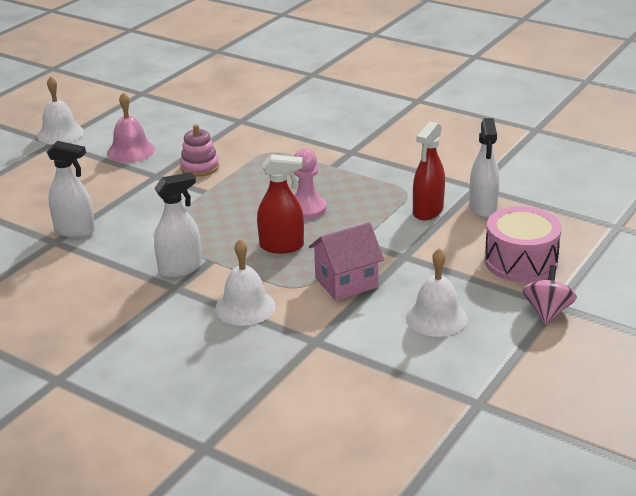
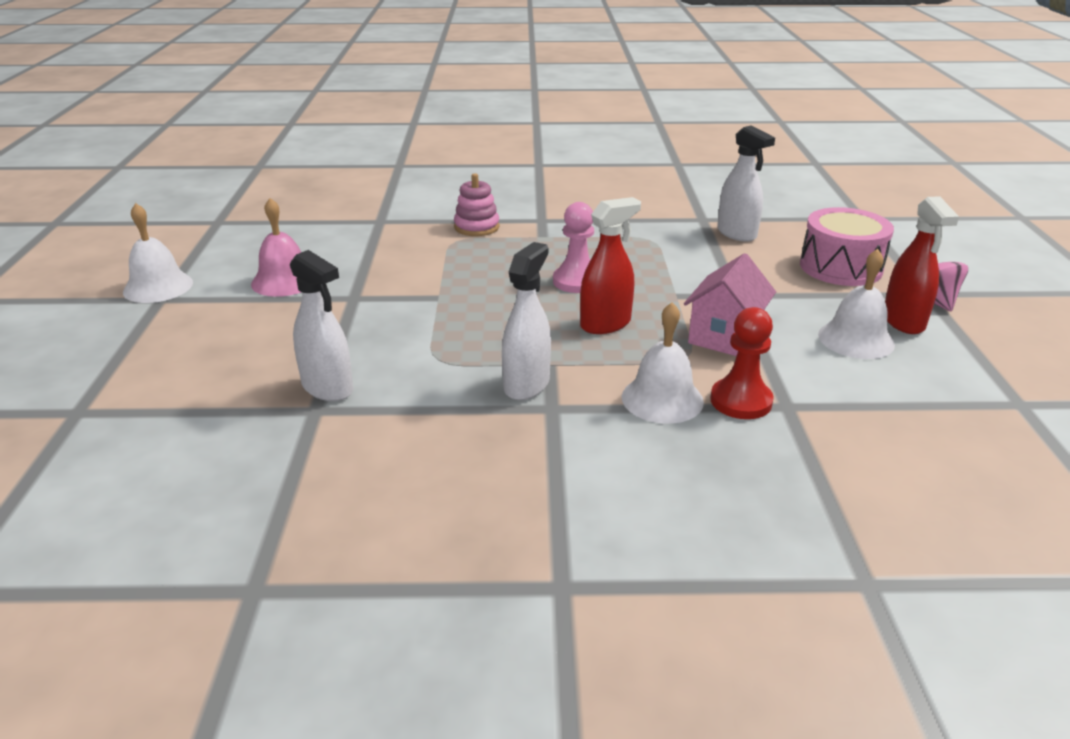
camera: 35 degrees left, 0 degrees up
white spray bottle [47,141,95,238] -> white spray bottle turned 60 degrees clockwise [290,250,353,401]
pink stacking toy [180,124,219,177] -> pink stacking toy moved to [454,173,500,236]
red spray bottle [413,121,445,220] -> red spray bottle moved to [885,196,959,334]
none -> red pawn [710,307,774,419]

